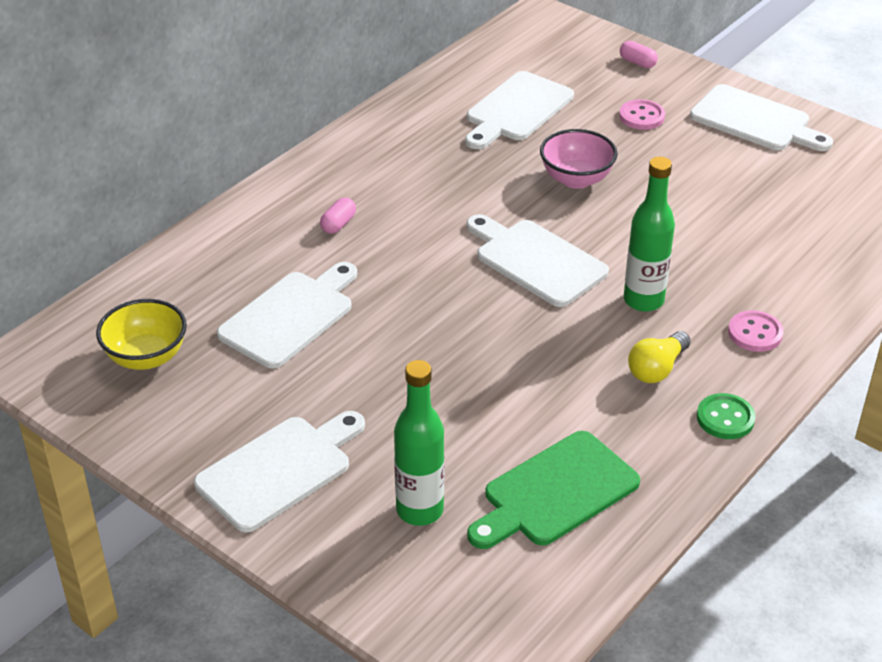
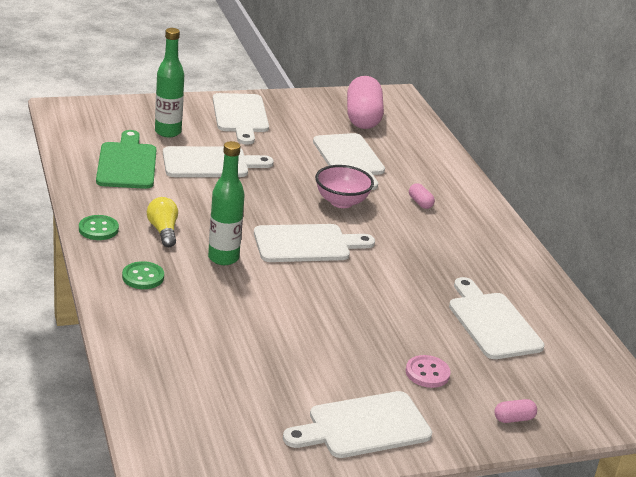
camera: 120 degrees right, 10 degrees down
yellow bowl [96,299,187,370] -> pink capsule [347,76,384,129]
pink bowl [540,129,618,189] -> pink bowl moved to [315,165,374,208]
pink button [728,310,784,352] -> green button [122,261,164,289]
none -> white cutting board [163,146,274,177]

